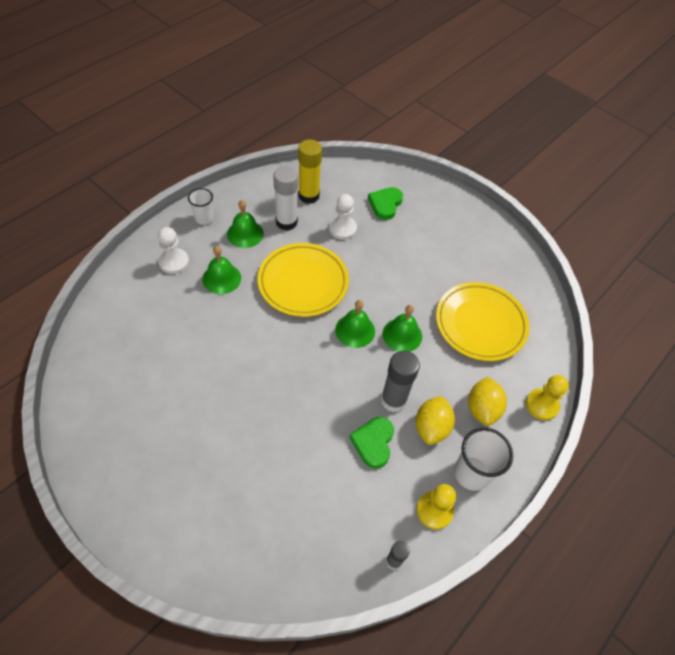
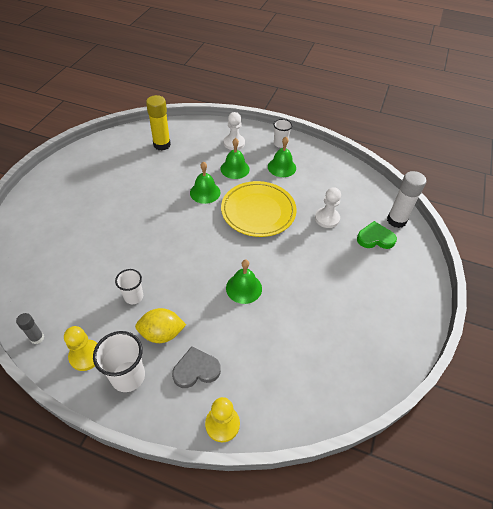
camera: 70 degrees right, 5 degrees down
white glue stick [273,166,298,231] -> white glue stick moved to [387,171,426,228]
yellow glue stick [298,139,322,204] -> yellow glue stick moved to [146,95,171,150]
green bell [335,300,375,348] -> green bell moved to [190,161,221,204]
green heart [349,417,394,469] -> white cup [115,269,143,304]
grey glue stick [381,351,420,412] -> none
yellow plate [436,282,529,361] -> none
yellow lemon [468,376,507,426] -> grey heart [172,346,221,388]

